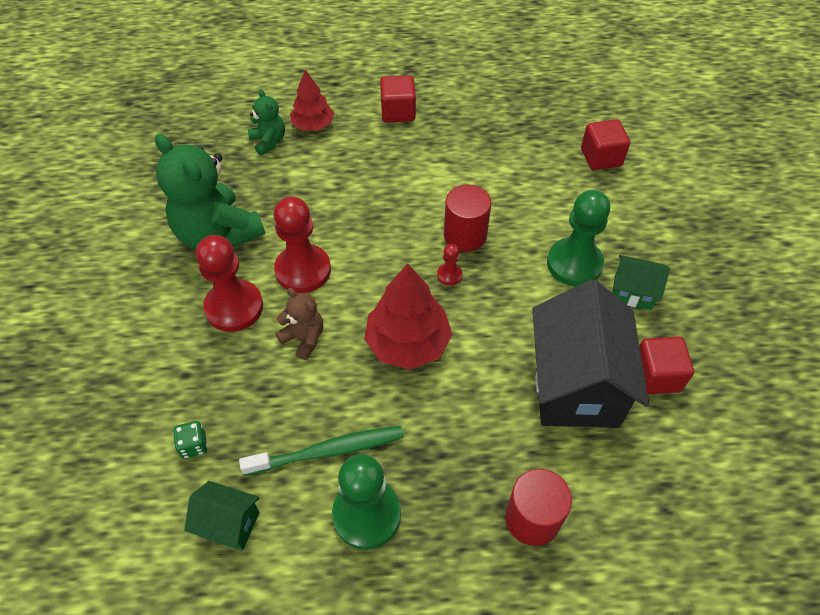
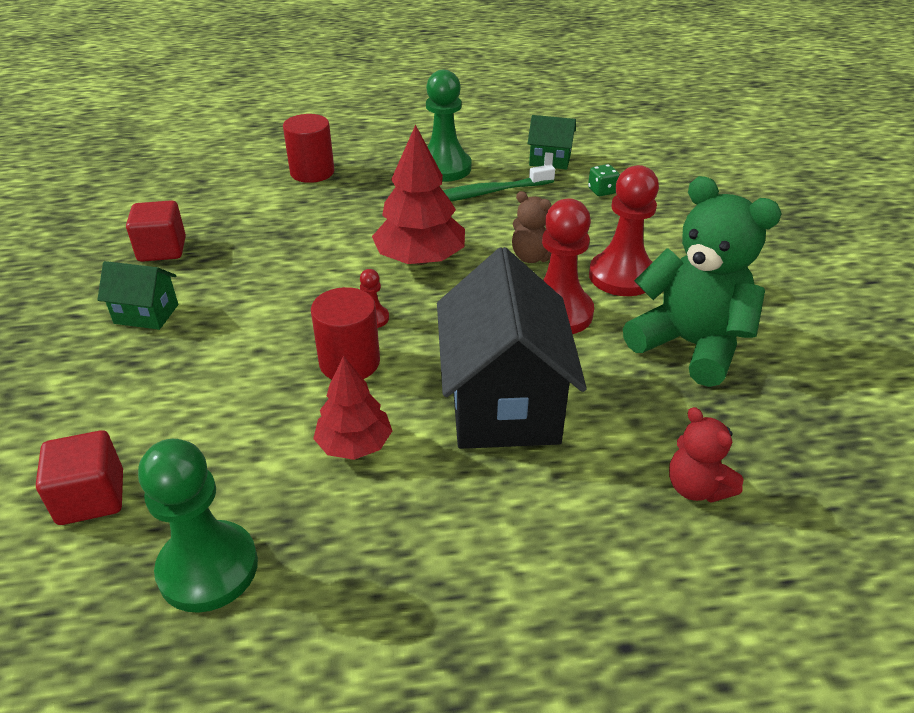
camera: 175 degrees right, 15 degrees down
green teddy bear [248,89,285,156] -> red teddy bear [669,407,743,503]
red tree [290,70,334,131] -> red tree moved to [313,356,392,460]
red cube [380,76,416,123] -> none
black house [532,279,649,428] -> black house moved to [437,247,587,449]
green pawn [547,190,610,286] -> green pawn moved to [138,439,258,613]

